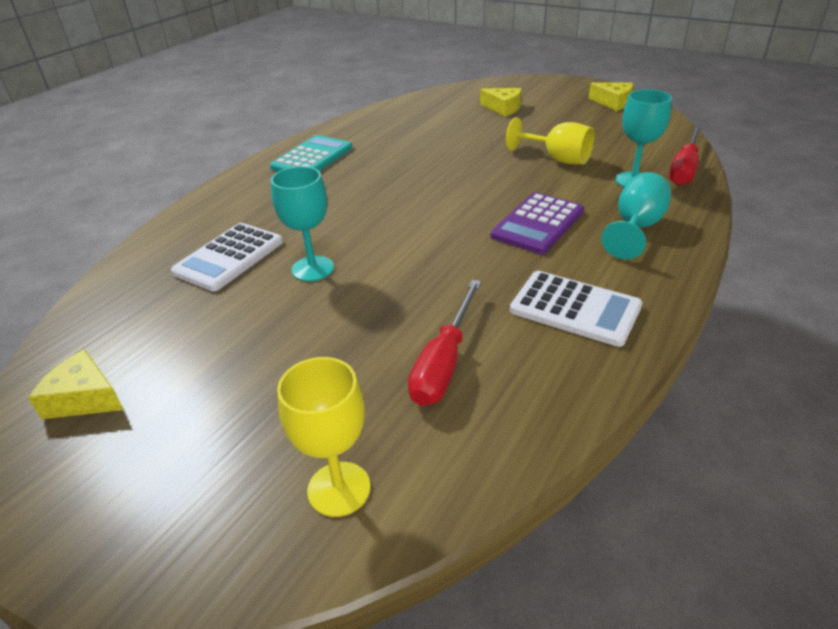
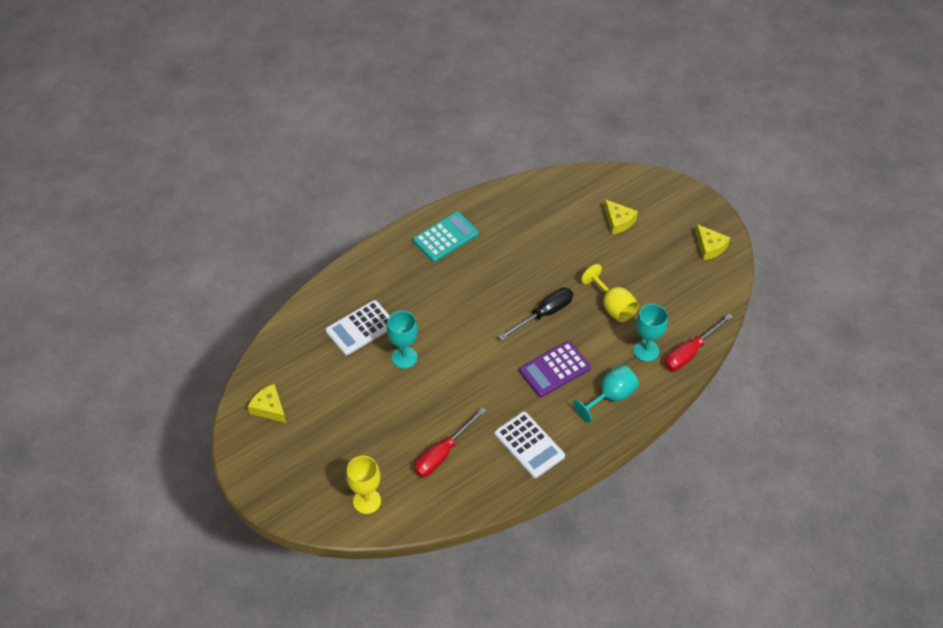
camera: 20 degrees right, 15 degrees up
none -> black screwdriver [499,288,573,340]

